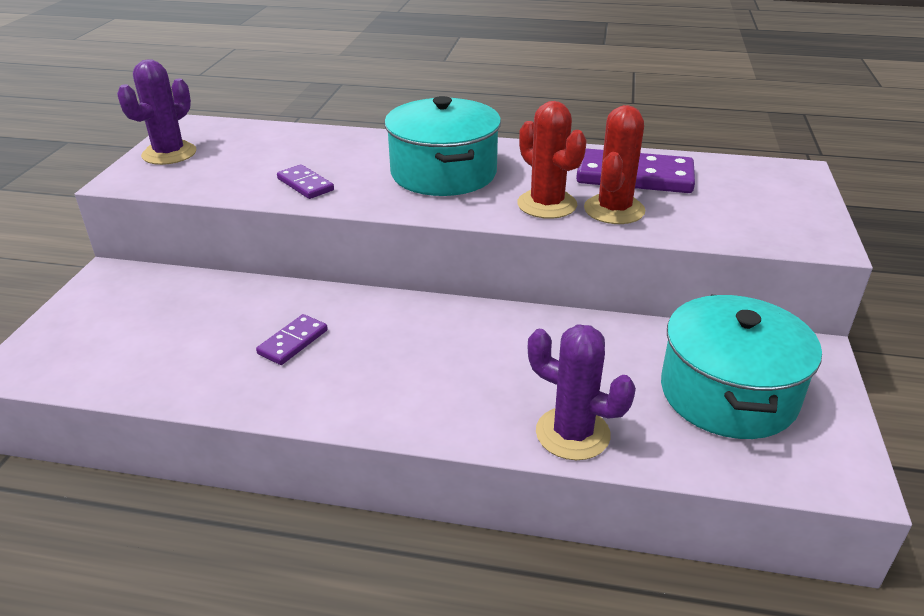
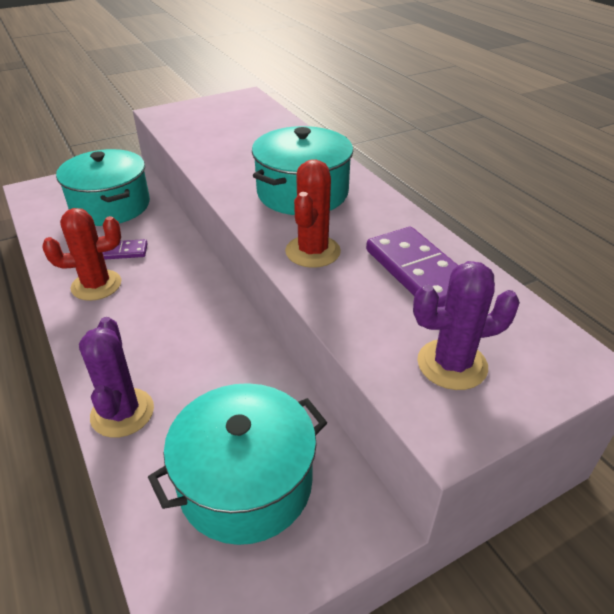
camera: 50 degrees right, 5 degrees up
purple cactus [117,59,196,165] -> purple cactus moved to [413,261,520,390]
purple domino [277,164,334,199] -> none
red cactus [584,105,645,224] -> red cactus moved to [42,208,121,301]
none -> turquoise pot [56,149,150,226]

